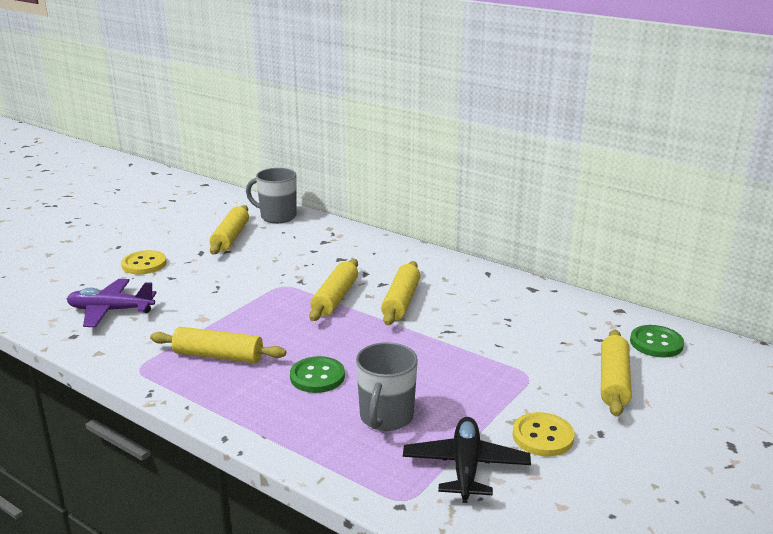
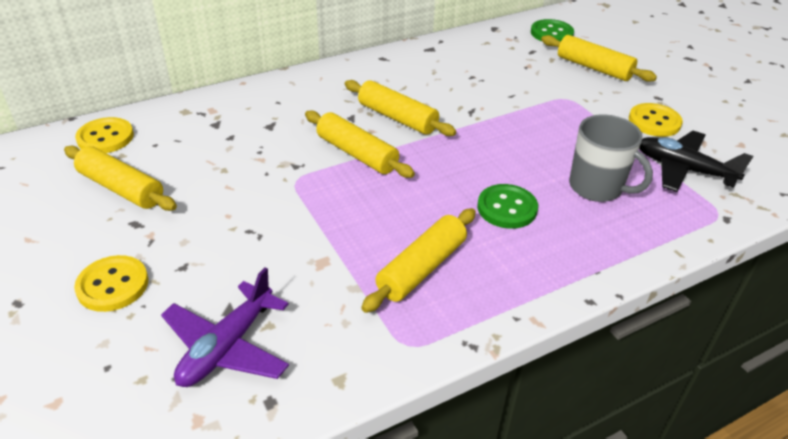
camera: 65 degrees left, 15 degrees up
grey mug [246,168,297,223] -> yellow button [75,117,134,153]

